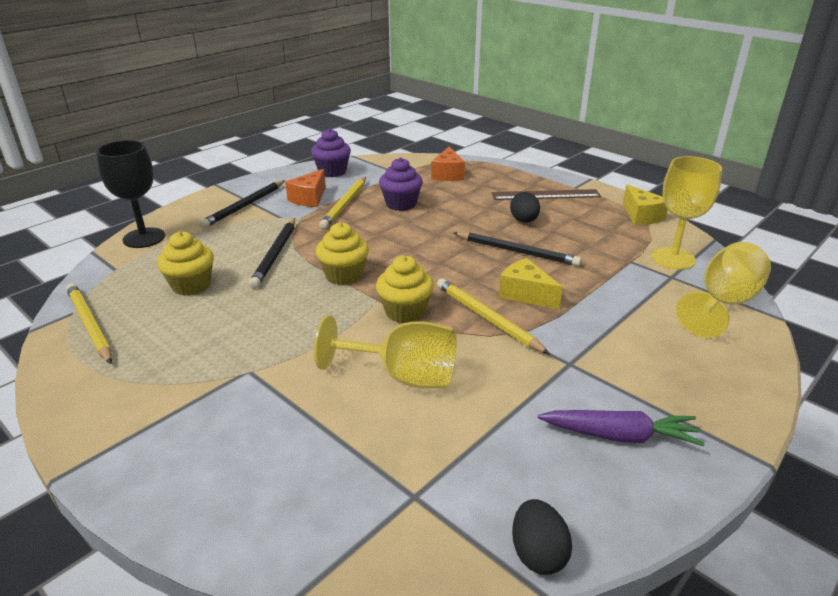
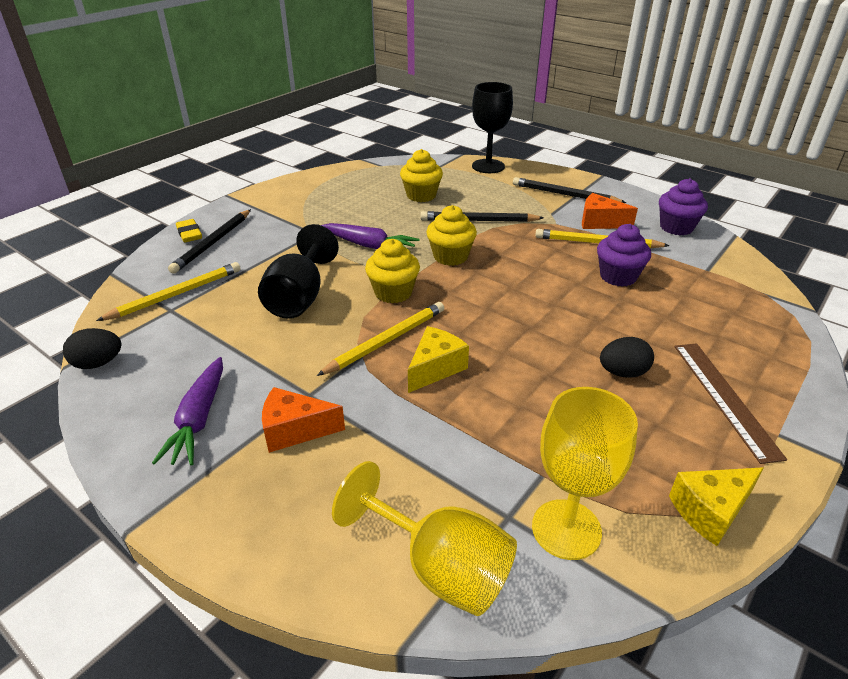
camera: 85 degrees right, 5 degrees up
yellow pencil [66,283,112,364] -> yellow pencil moved to [96,262,241,321]
yellow goblet [314,315,456,388] -> black goblet [258,224,339,319]
orange cheese [431,146,465,181] -> orange cheese moved to [262,387,345,453]
black pencil [454,232,582,266] -> black pencil moved to [168,209,251,274]
none -> yellow eraser [176,219,202,242]
none -> purple carrot [321,223,420,252]

